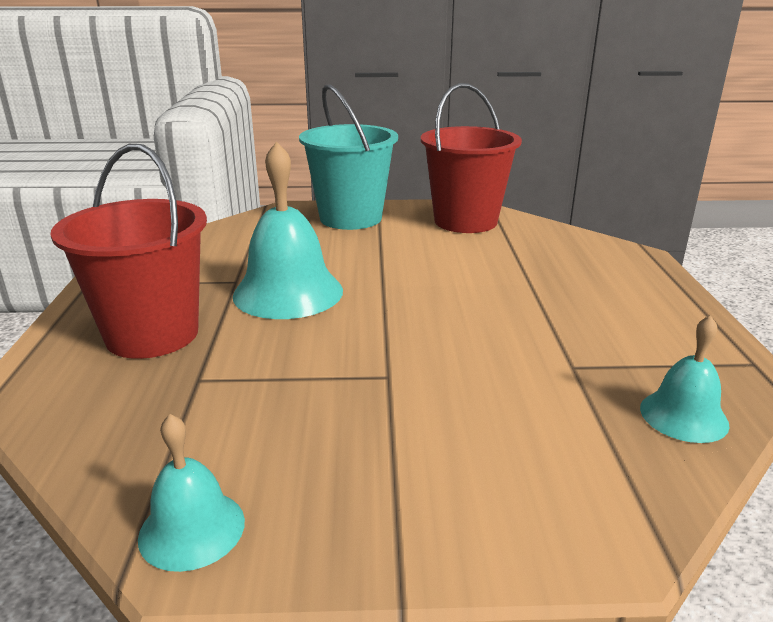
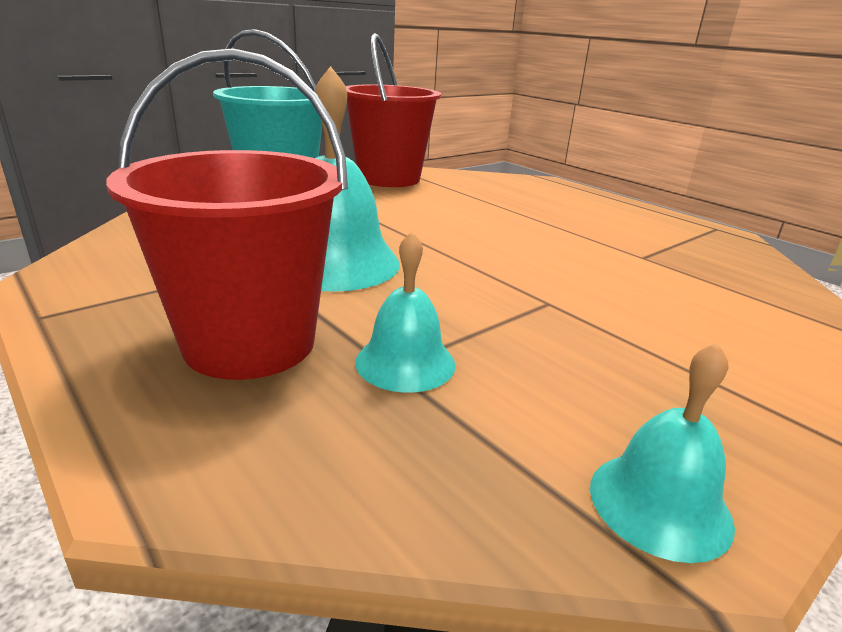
camera: 40 degrees left, 0 degrees up
turquoise bell [640,315,730,443] -> turquoise bell moved to [355,231,456,393]

